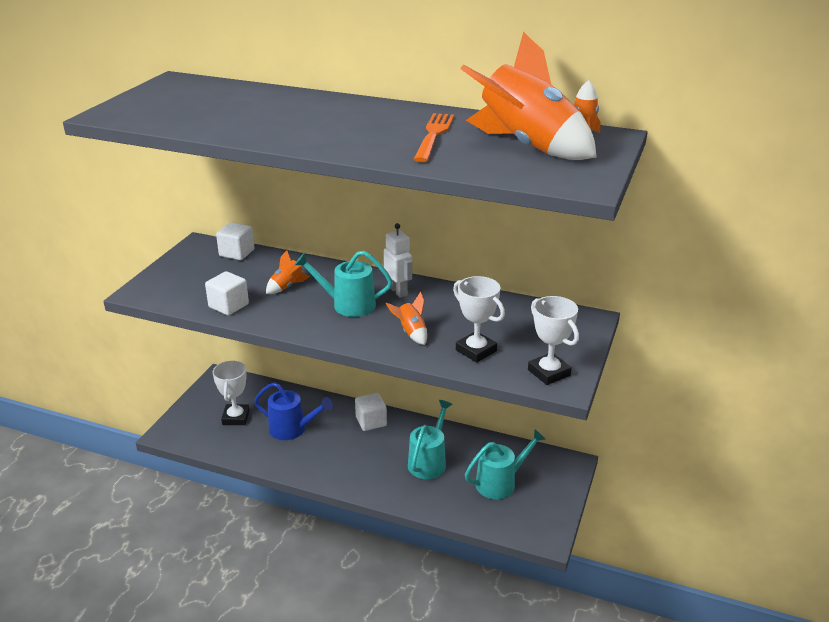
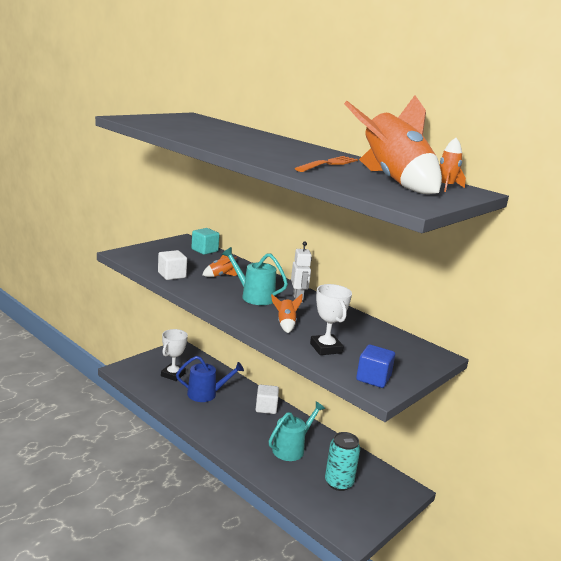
camera: 20 degrees right, 10 degrees down
white cube [216,222,255,260] -> turquoise cube [191,228,220,255]
blue watering can [254,382,333,440] -> blue watering can turned 45 degrees counterclockwise [176,356,244,402]
turquoise watering can [465,429,545,499] -> turquoise can [325,432,360,491]
white trophy [528,296,579,385] -> blue cube [356,344,395,388]

